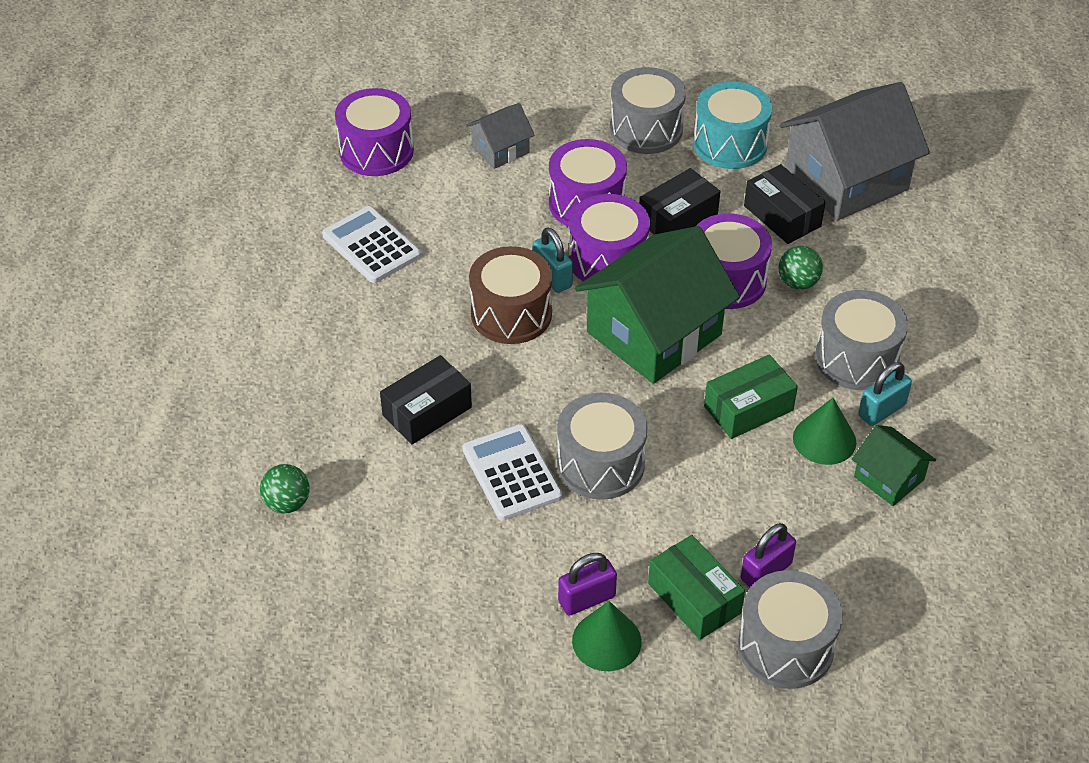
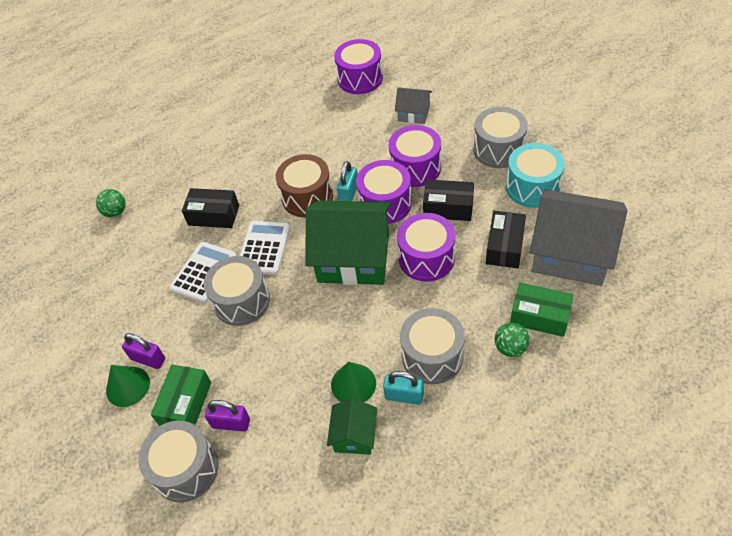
camera: 55 degrees right, 5 degrees up
white calculator [322,206,421,283] -> white calculator moved to [240,221,290,275]
green box [704,354,798,439] -> green box moved to [510,283,574,337]
green ball [778,246,823,290] -> green ball moved to [495,323,529,357]

